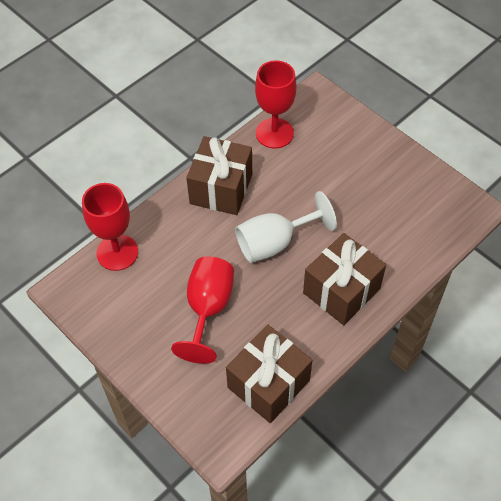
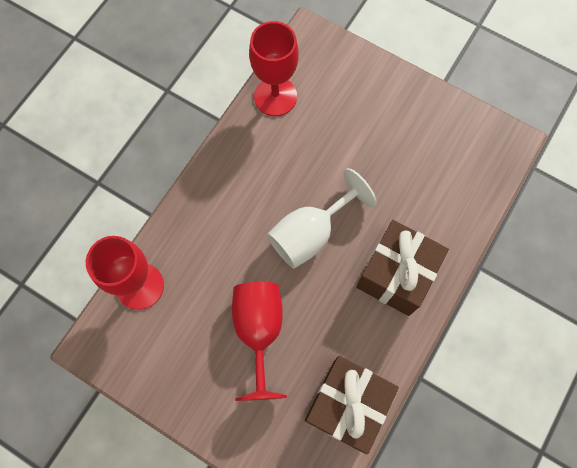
camera: 15 degrees left, 15 degrees up
brown gift [186,136,252,215] -> none

